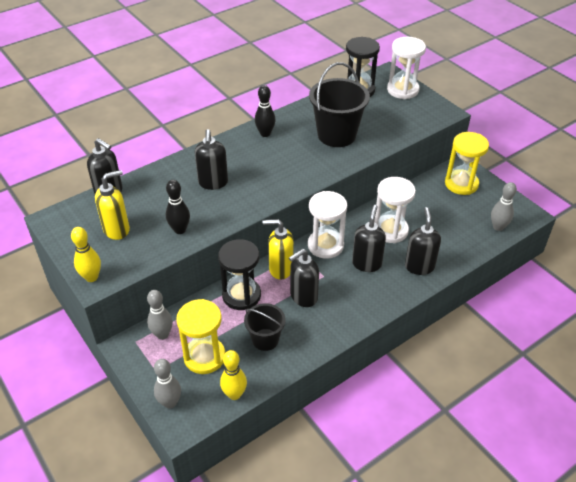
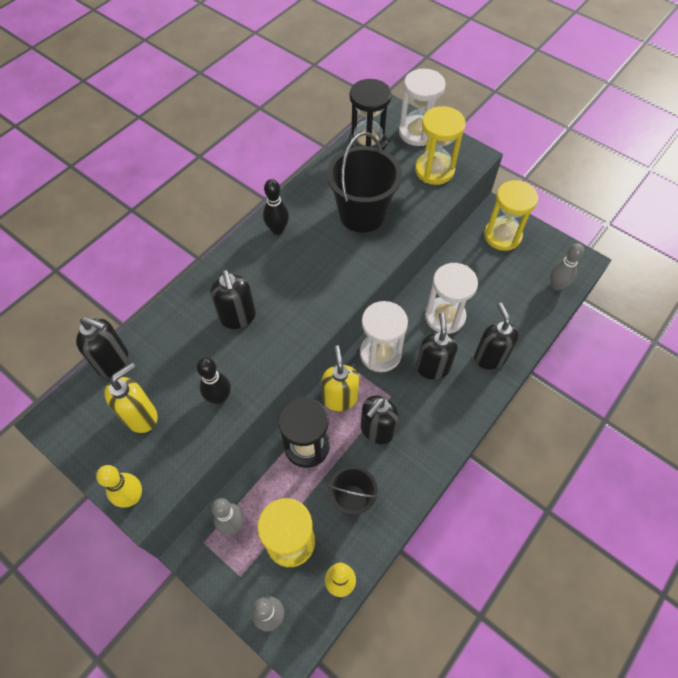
camera: 15 degrees left, 15 degrees up
yellow soap dispenser [263,219,294,280] -> yellow soap dispenser turned 90 degrees clockwise [322,345,359,411]
none -> yellow hourglass [415,106,466,185]

